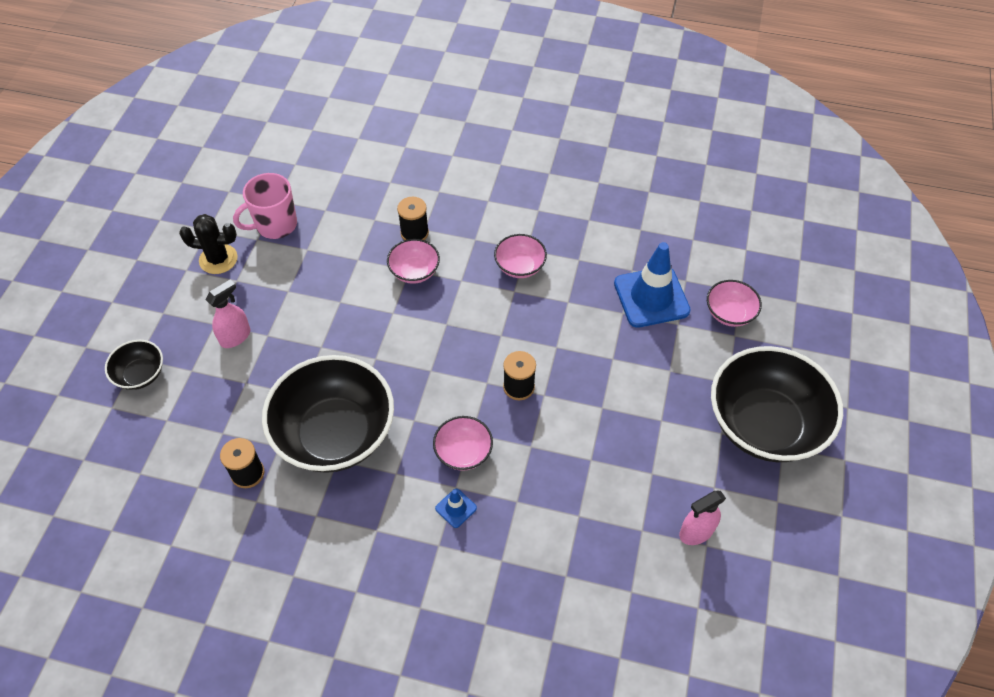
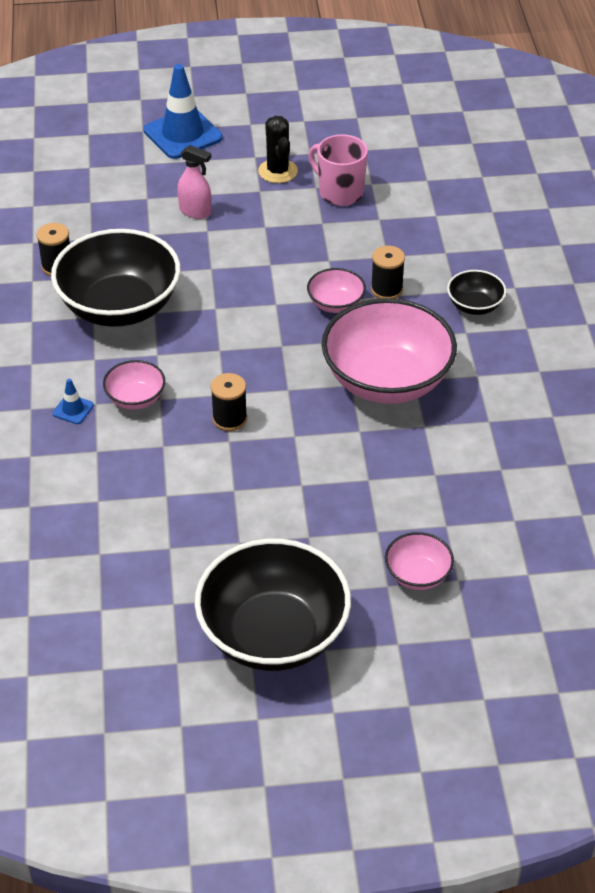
camera: 70 degrees right, 10 degrees down
black bowl [105,340,163,390] -> black bowl moved to [447,270,506,315]
pink bowl [494,234,547,278] -> pink bowl [322,298,457,404], size x2.16
blue traffic cone [614,242,691,328] -> blue traffic cone moved to [143,64,223,159]
pink spray bottle [679,491,726,545] -> none

